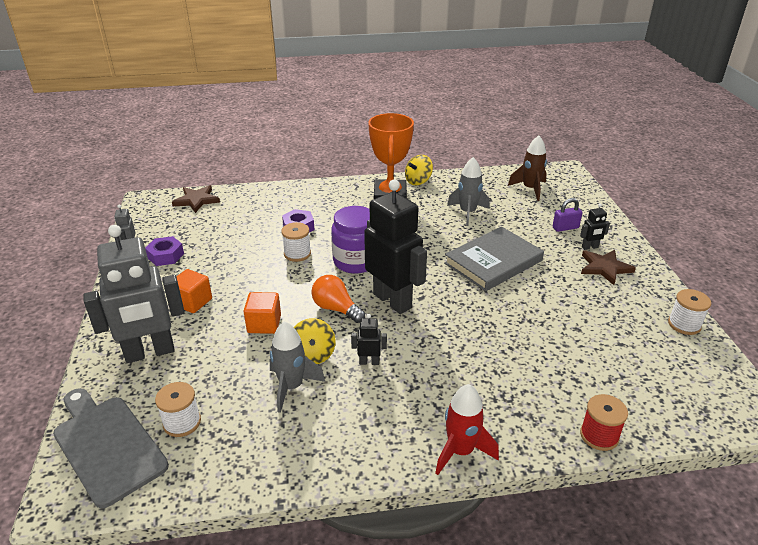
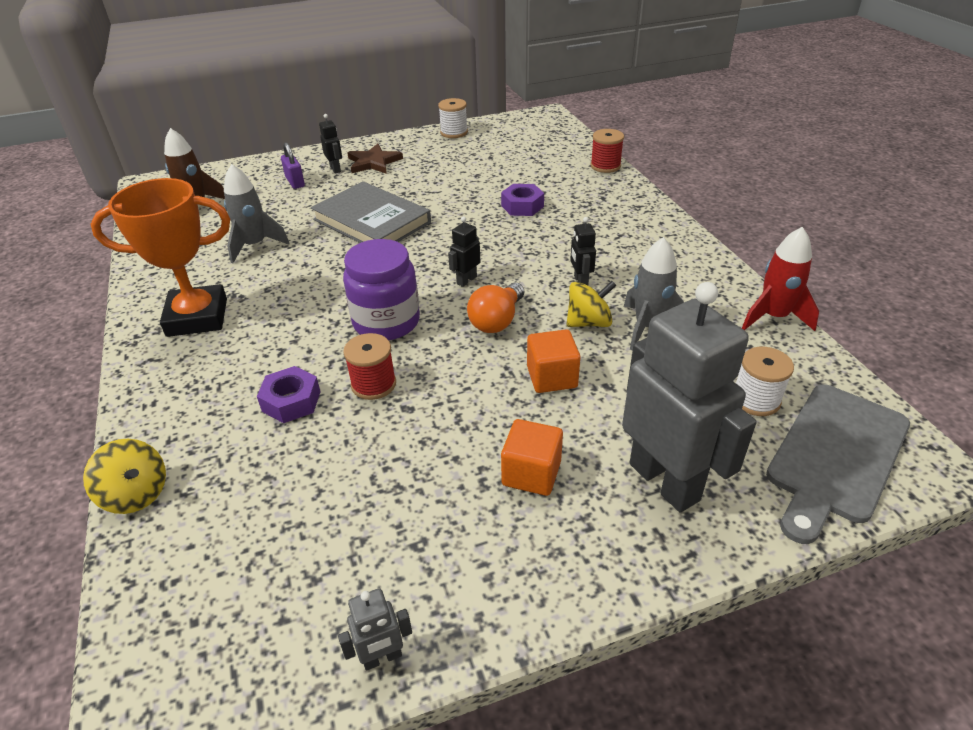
camera: 100 degrees left, 5 degrees up
purple nut [145,236,184,266] -> purple nut moved to [501,184,544,216]
brown star [172,185,220,213] -> none
white spool [281,222,311,262] -> red spool [343,333,396,400]
black robot [364,180,427,314] -> black robot [448,216,481,287], size x0.41
yellow spinning top [405,155,433,185] -> yellow spinning top moved to [83,439,166,514]
red rocket [435,384,499,475] -> red rocket moved to [742,227,819,331]

